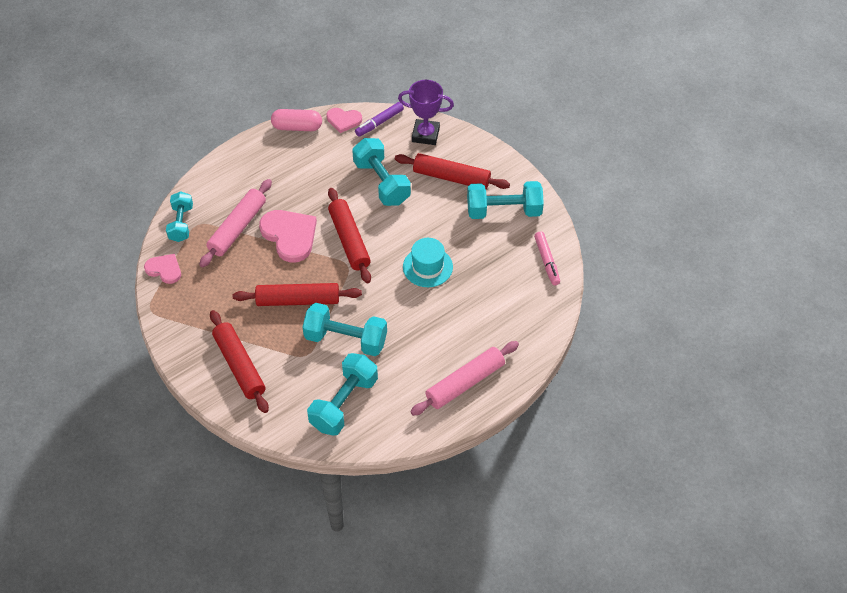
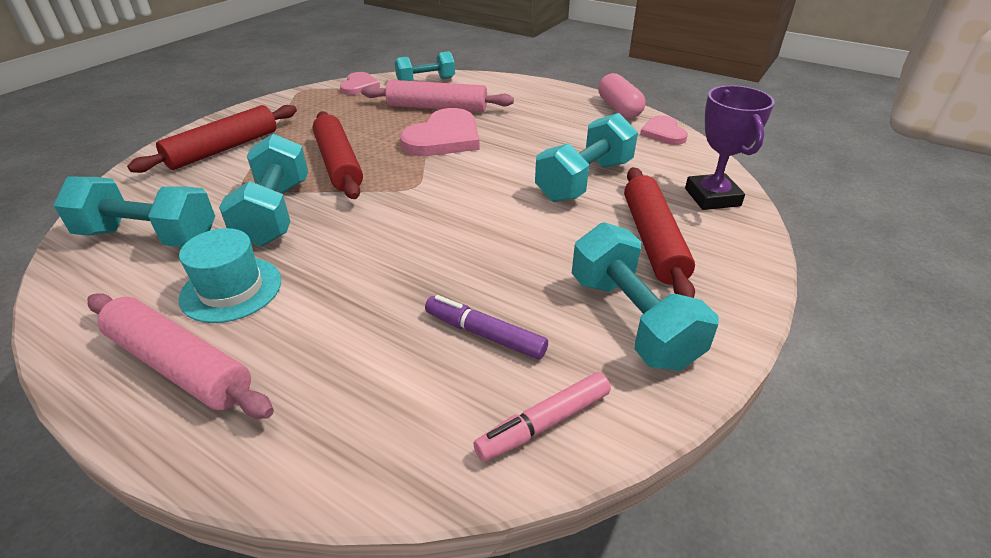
camera: 70 degrees right, 15 degrees down
red rolling pin [328,188,371,284] -> none
purple marker [355,102,404,137] -> purple marker moved to [425,295,548,360]
turquoise hat [403,238,453,287] -> turquoise hat moved to [179,228,281,323]

